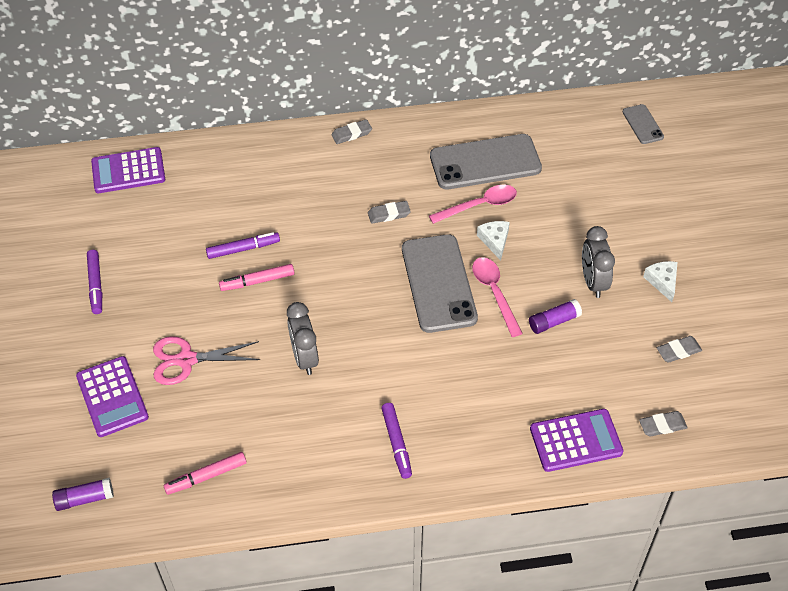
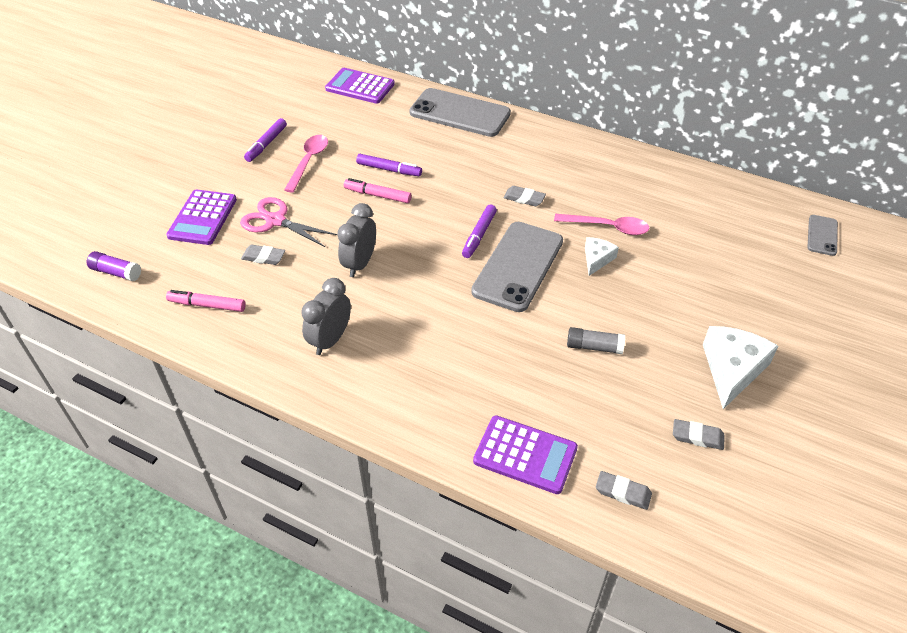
camera: 35 degrees right, 5 degrees down
grey eraser [331,119,372,144] -> grey eraser moved to [241,245,285,265]
purple marker [381,403,412,479] -> purple marker moved to [462,204,497,258]
grey phone [430,134,542,189] -> grey phone moved to [409,88,511,137]
pink spoon [472,257,523,337] -> pink spoon moved to [284,135,328,193]
purple glue stick [529,299,582,334] -> grey glue stick [567,327,625,354]
grey clock [582,226,615,298] -> grey clock moved to [301,278,351,355]
white cheese [643,261,678,302] -> white cheese [703,326,779,409], size x1.78

